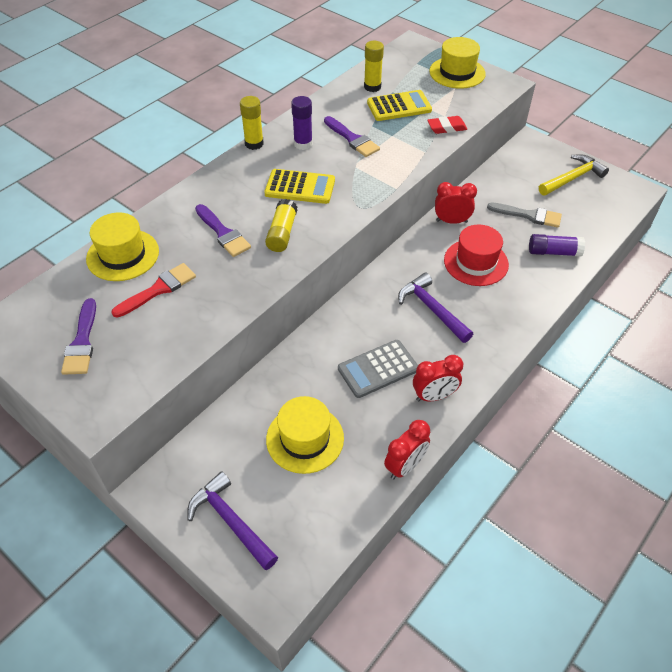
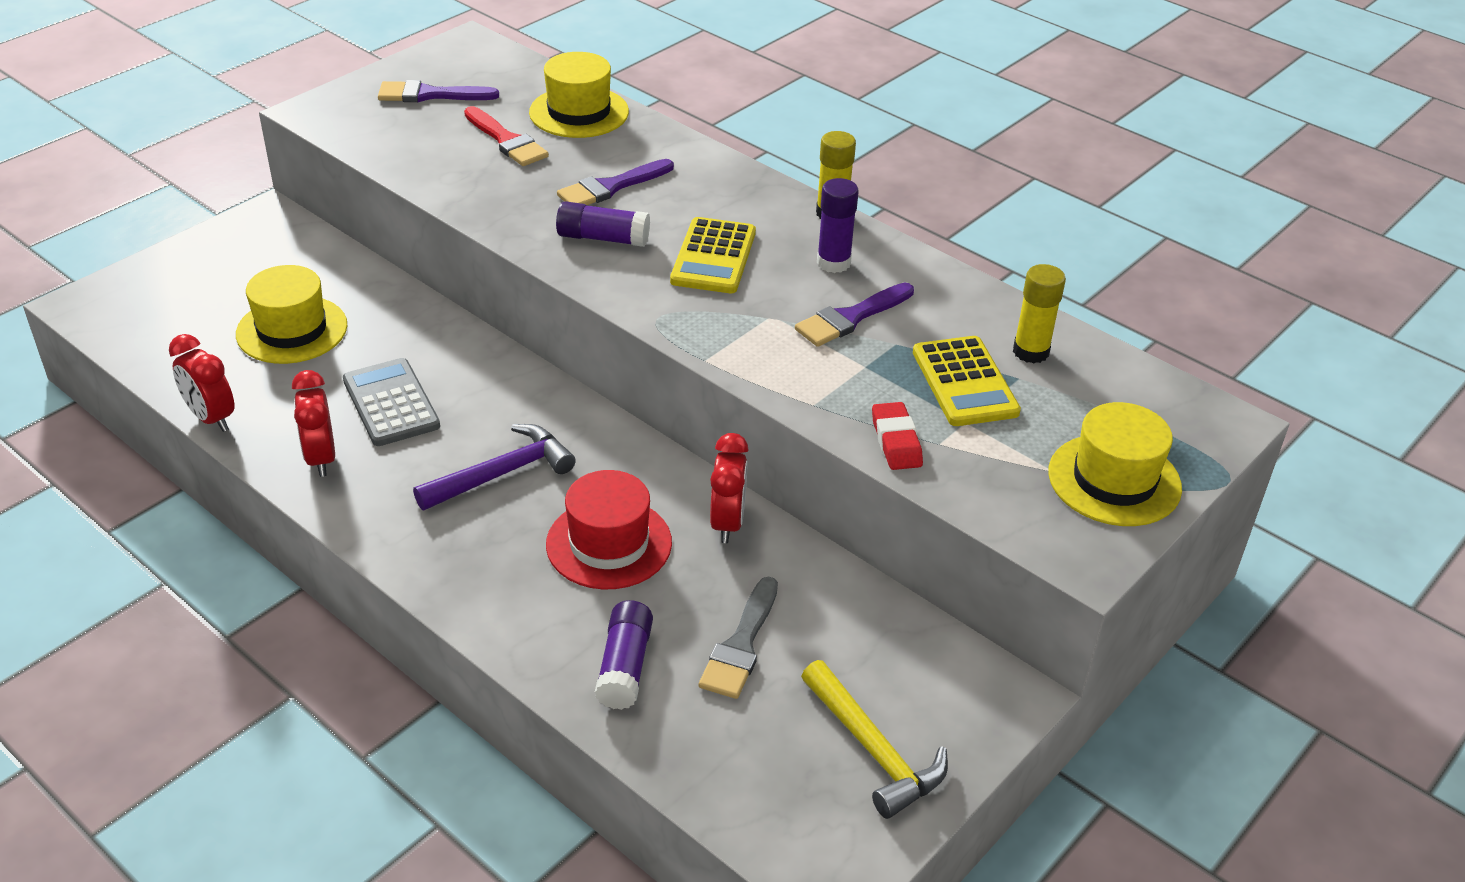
camera: 90 degrees right, 10 degrees down
purple hammer [187,471,278,570] -> none
yellow glue stick [265,199,297,252] -> purple glue stick [556,201,650,247]

